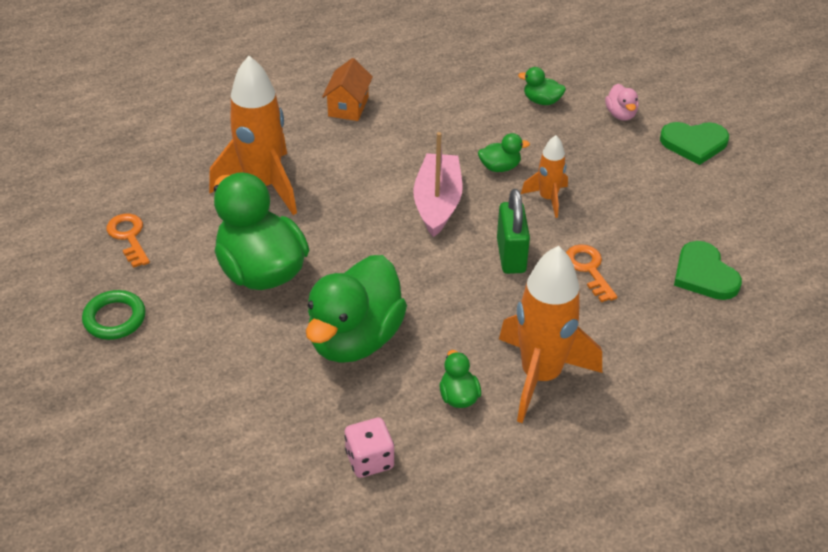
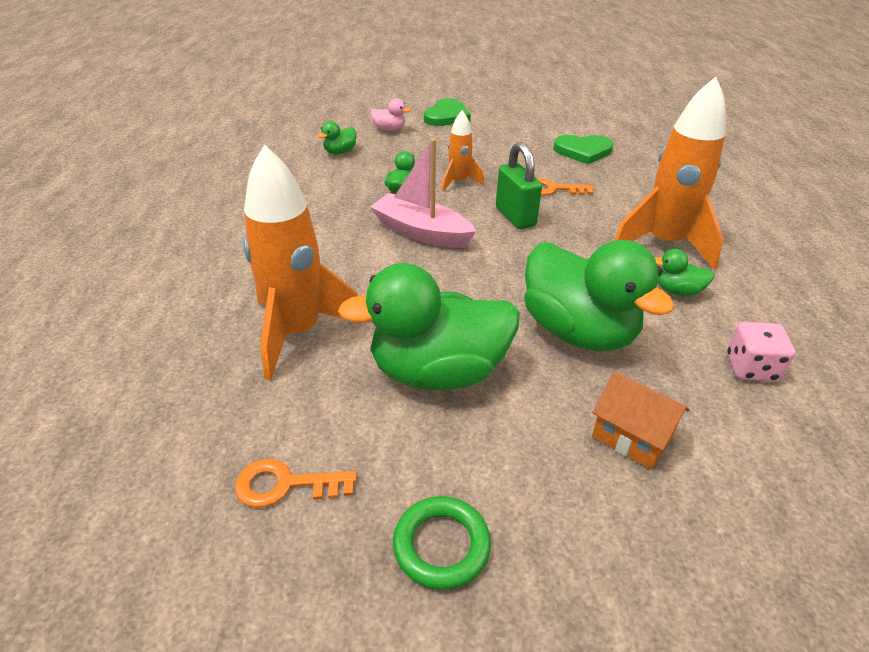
camera: 65 degrees left, 5 degrees down
orange house [322,58,373,121] -> orange house moved to [592,371,689,470]
green padlock [497,189,530,274] -> green padlock turned 45 degrees clockwise [496,142,542,229]

